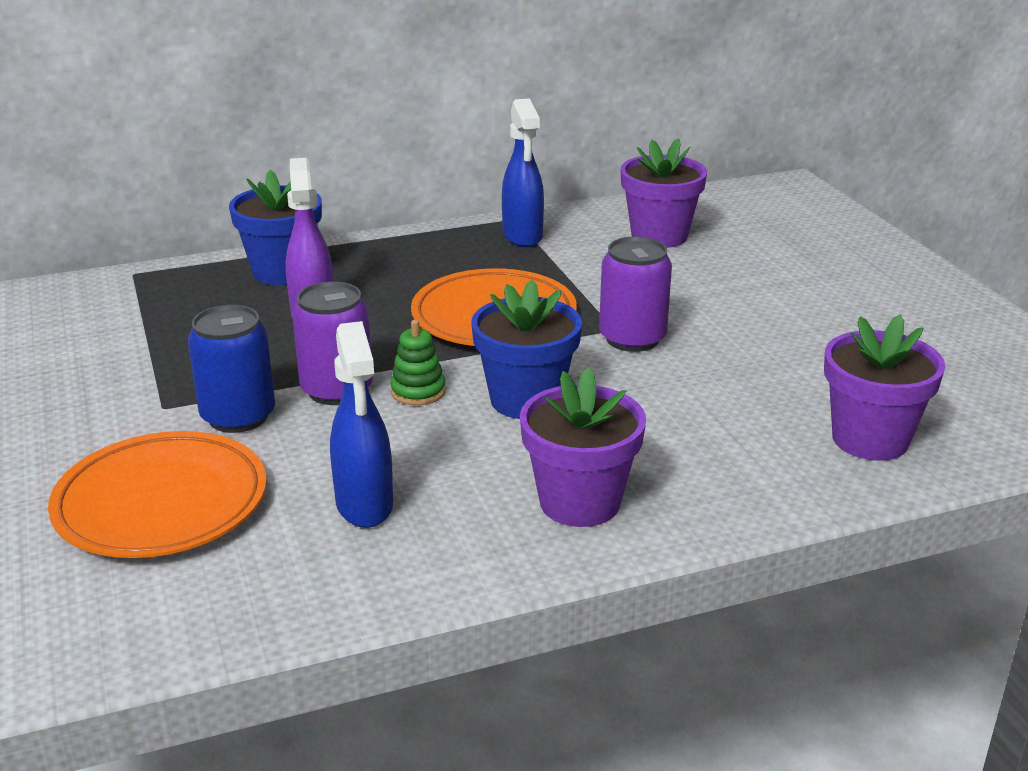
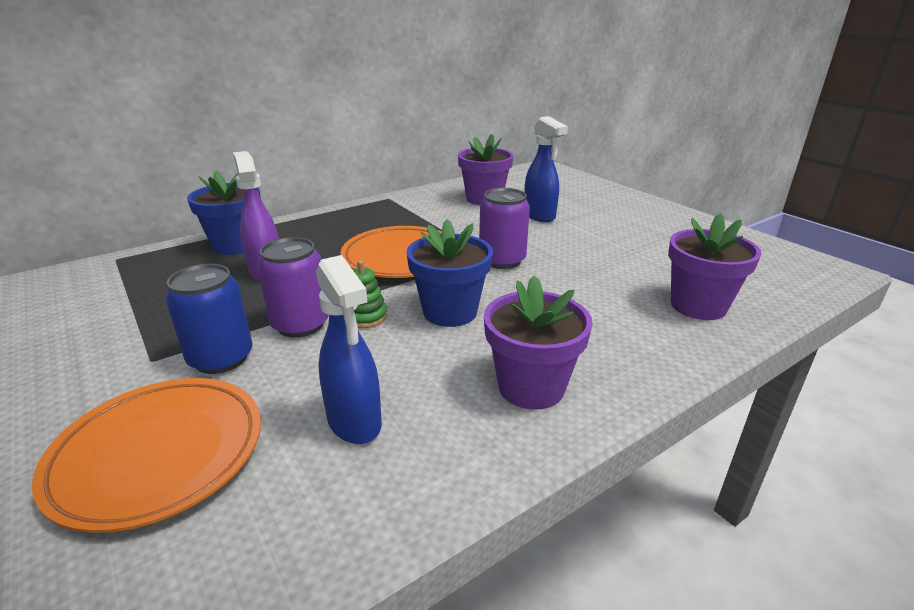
camera: 15 degrees left, 0 degrees up
blue spray bottle [502,98,544,247] -> blue spray bottle moved to [524,116,568,222]

